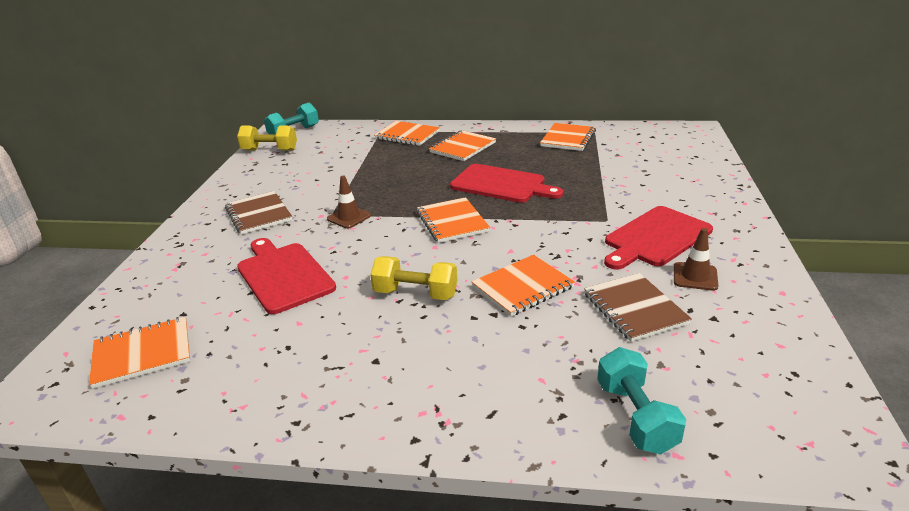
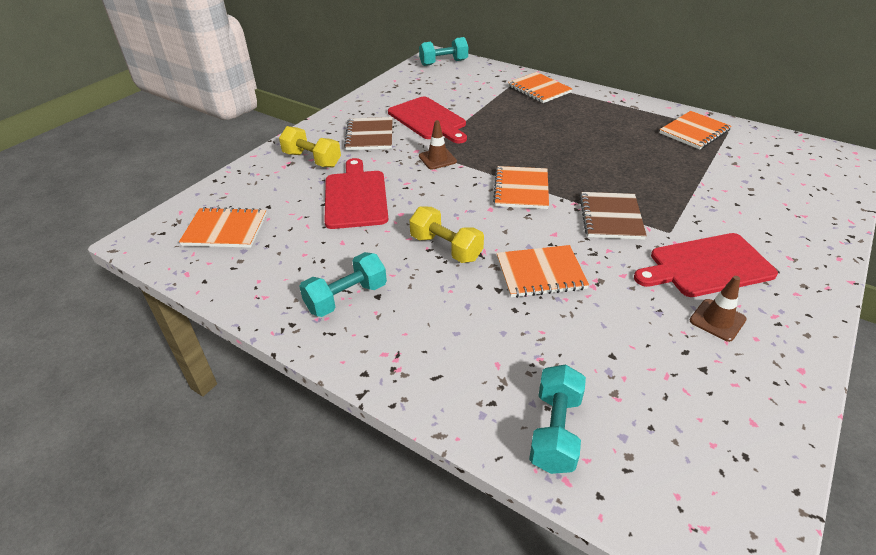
camera: 25 degrees right, 10 degrees up
yellow dumbbell [237,126,297,151] -> yellow dumbbell moved to [279,126,341,168]
orange notebook [429,130,496,161] -> none
red cutting board [450,164,563,203] -> red cutting board moved to [388,97,467,143]
brown notebook [584,273,692,342] -> brown notebook moved to [580,192,647,240]
none -> turquoise dumbbell [299,252,387,317]

